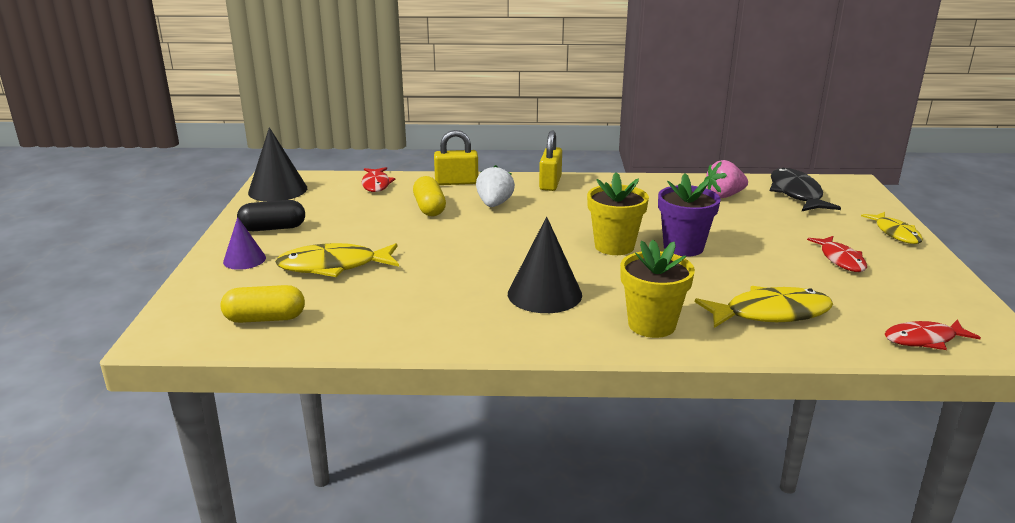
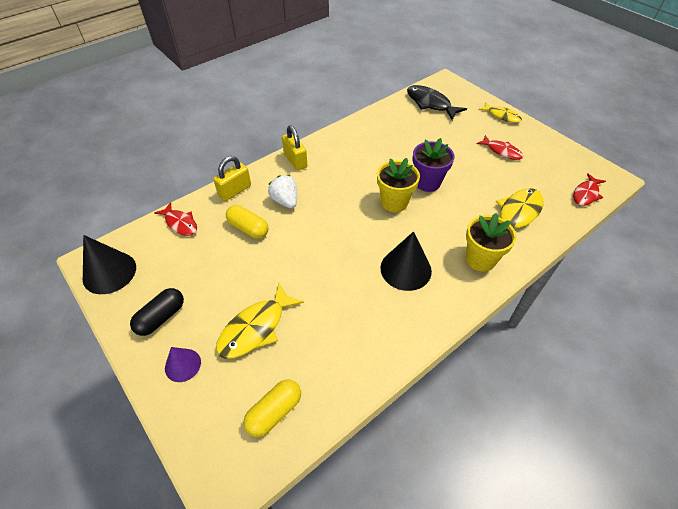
camera: 40 degrees left, 25 degrees up
pink strawberry [704,160,748,198] -> none

